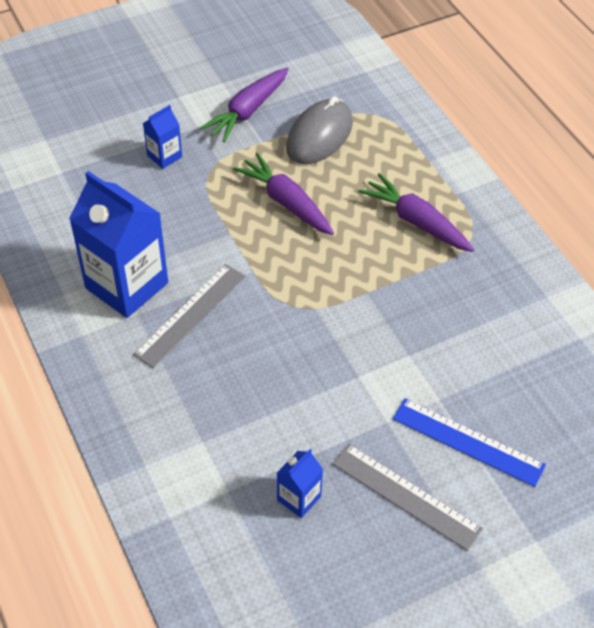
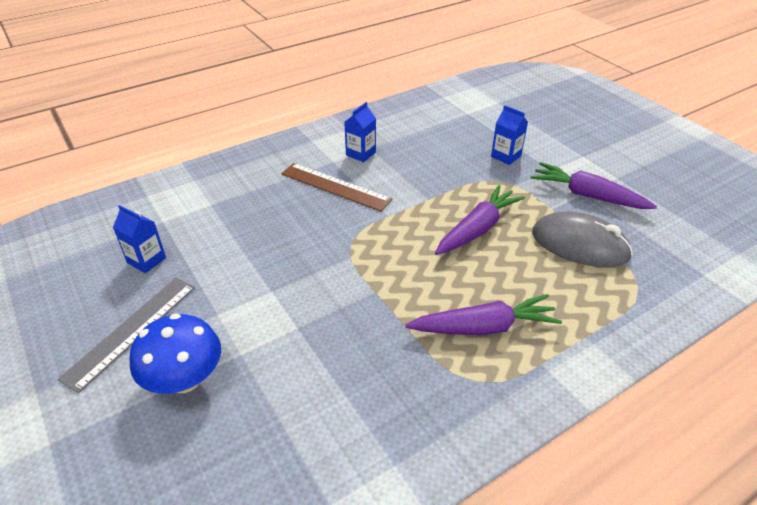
camera: 85 degrees right, 10 degrees down
blue carton [69,171,168,318] -> blue carton [344,102,376,162], size x0.47
grey ruler [133,264,245,368] -> brown ruler [281,163,392,212]
purple carrot [359,173,474,252] -> purple carrot turned 45 degrees clockwise [405,294,562,335]
blue ruler [393,398,546,487] -> blue mushroom [129,313,221,394]

